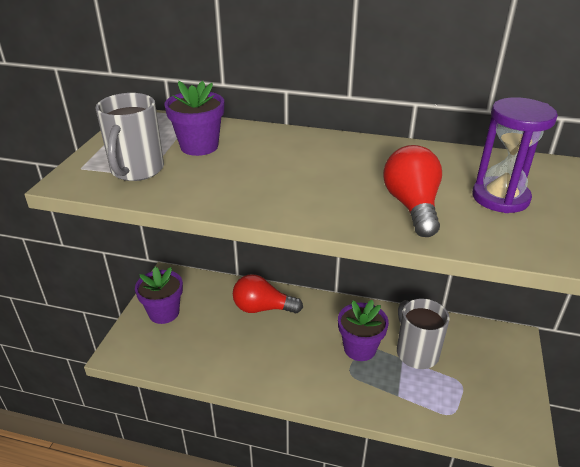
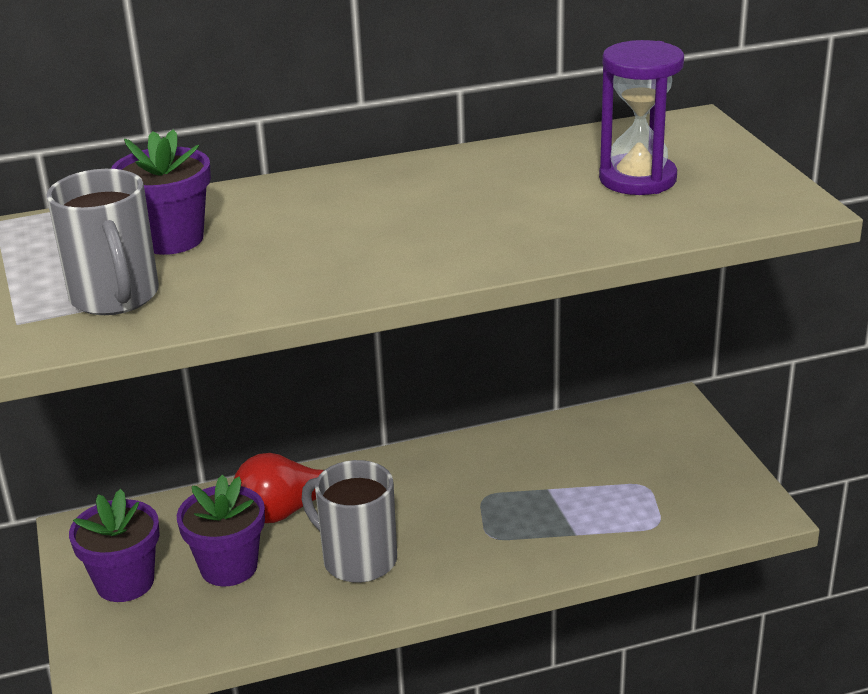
camera: 30 degrees left, 5 degrees down
purple flower pot [338,300,389,361] -> purple flower pot moved to [177,475,265,586]
red light bulb [383,145,442,237] -> none
grey mug [397,298,450,369] -> grey mug moved to [301,460,397,583]

